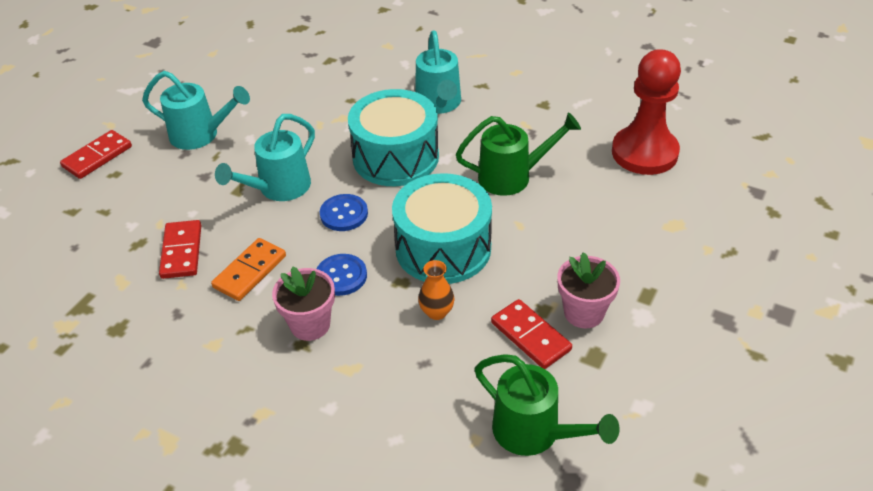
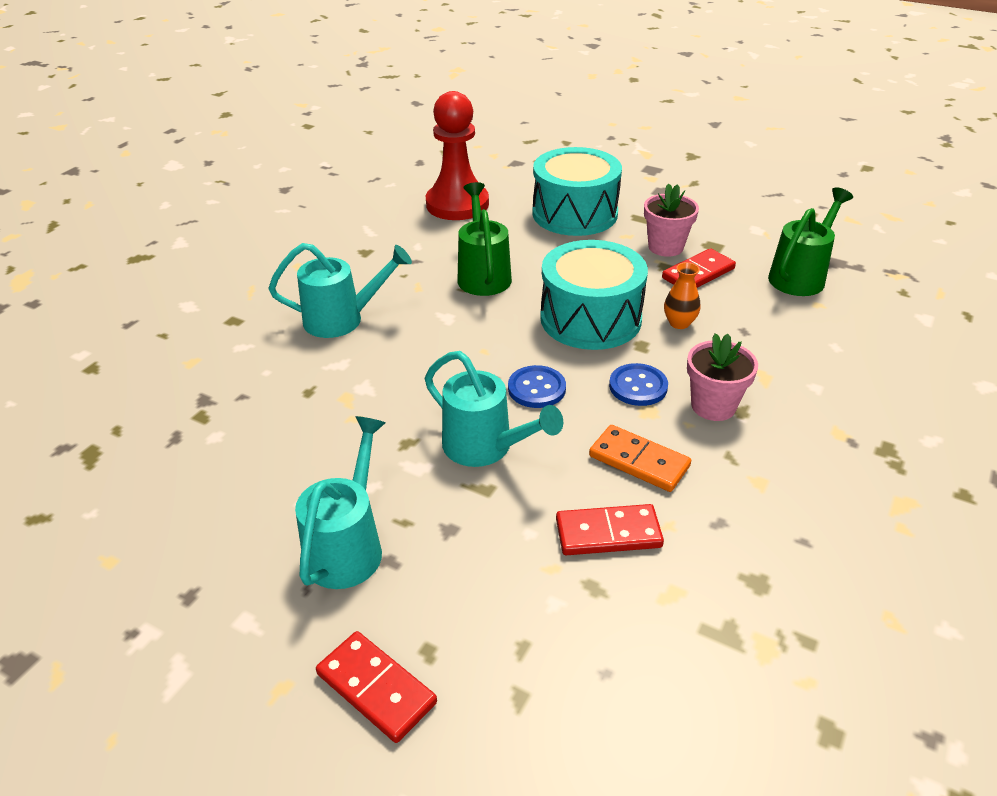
camera: 90 degrees left, 5 degrees down
turquoise drum [348,89,439,186] -> turquoise drum moved to [532,147,622,236]

